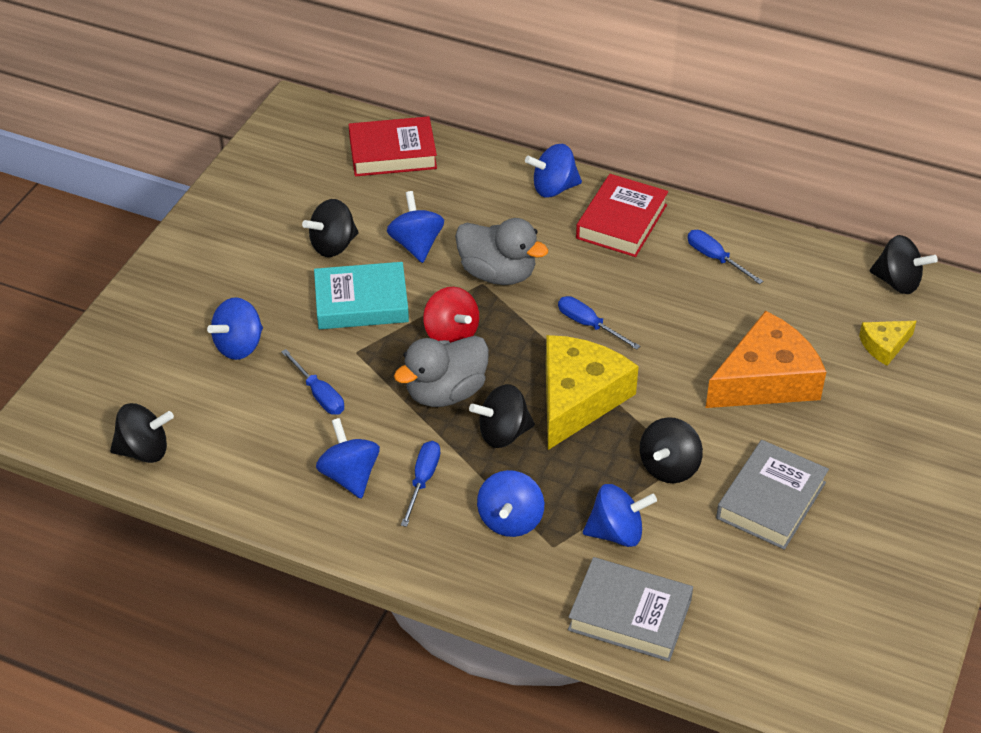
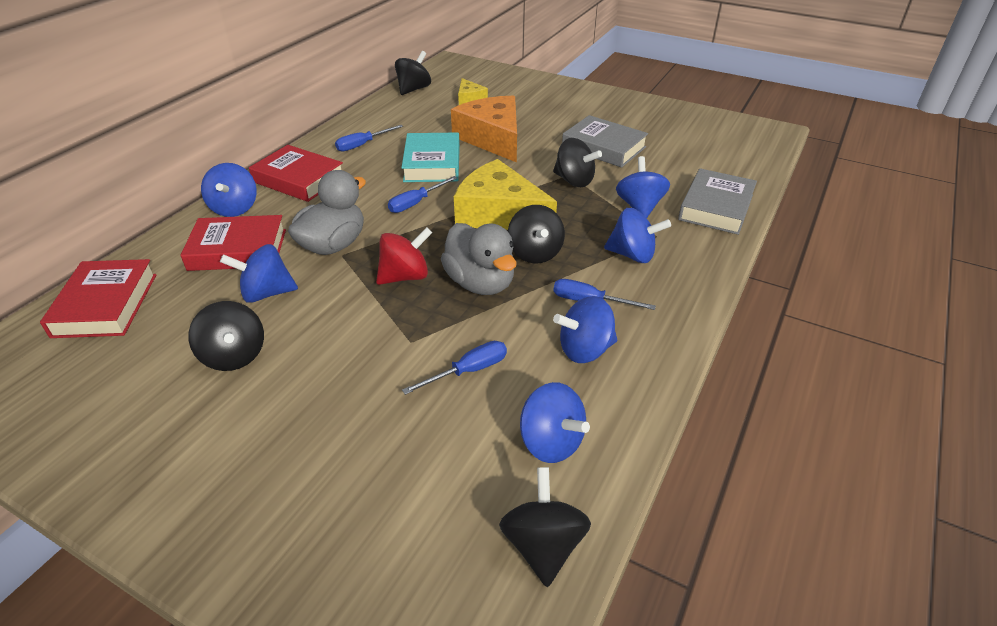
camera: 85 degrees left, 5 degrees down
blue spinning top [207,297,263,360] -> blue spinning top moved to [520,382,590,463]
turquoise book [314,262,409,329] -> turquoise book moved to [401,132,460,182]
none -> red book [180,215,286,271]

